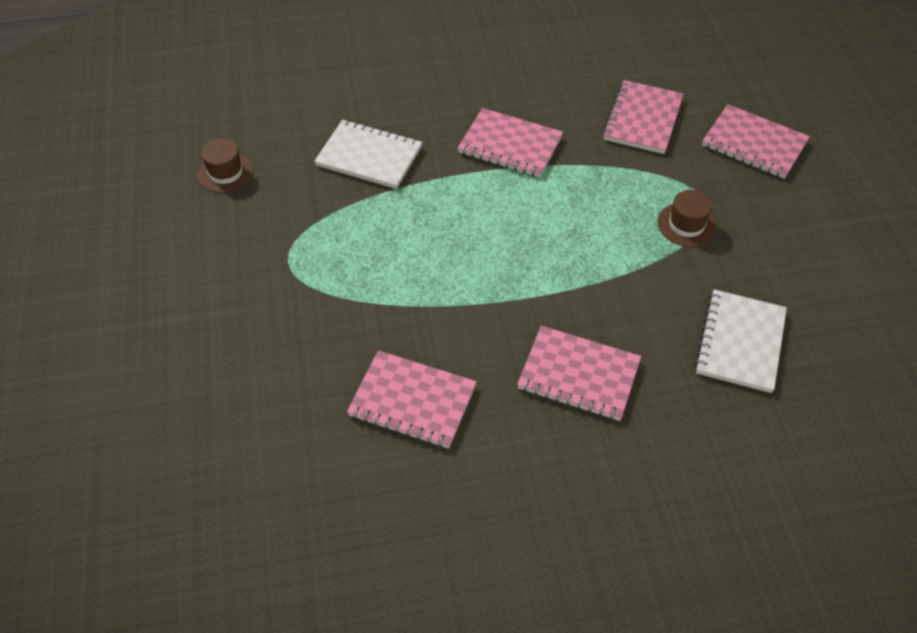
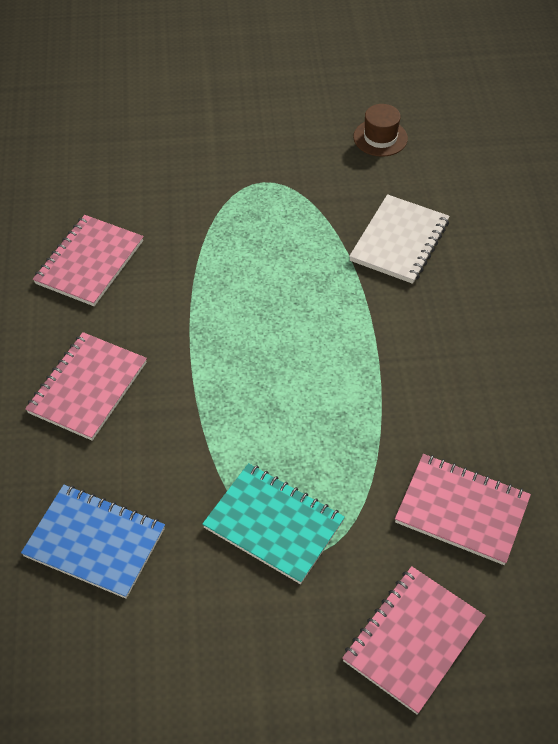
camera: 95 degrees right, 0 degrees up
pink notebook [458,108,563,177] -> none
brown hat [657,190,716,247] -> turquoise notebook [202,463,345,584]
white notebook [695,289,787,393] -> blue notebook [21,485,165,599]

